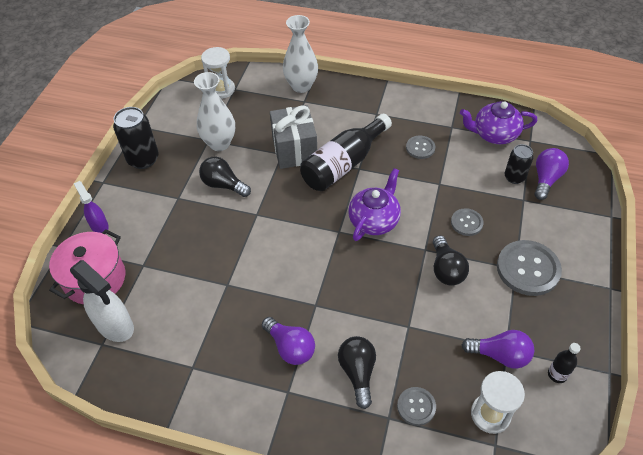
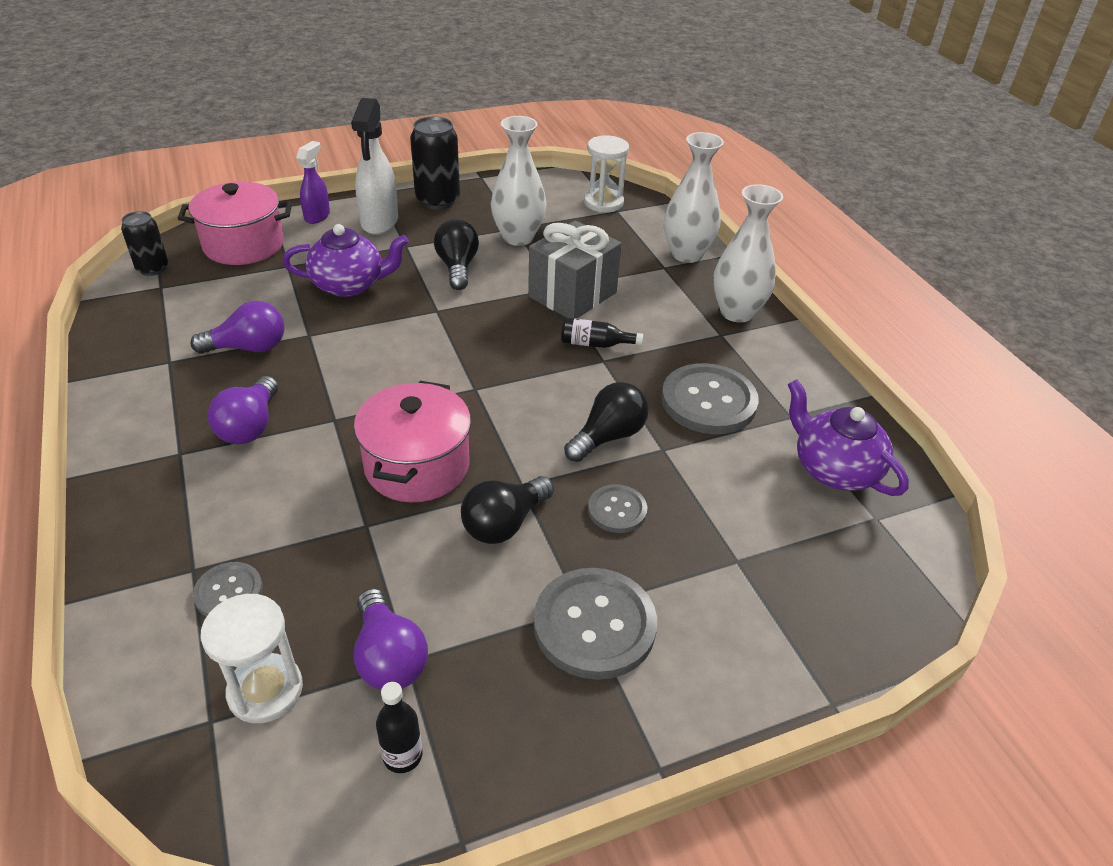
camera: 50 degrees right, 10 degrees down
white spray bottle [70,260,134,342] -> white spray bottle moved to [351,98,398,235]
black bottle [300,114,392,191] -> black bottle [561,318,643,348], size x0.45
black light bulb [338,336,376,409] -> black light bulb moved to [564,382,649,462]
purple teapot [348,168,401,241] -> purple teapot moved to [283,224,409,297]
grey button [406,136,435,159] -> grey button [661,363,759,434], size x1.84
black can [505,144,534,184] -> black can moved to [121,211,168,276]
purple light bulb [534,148,569,200] -> purple light bulb moved to [190,301,284,354]
none -> pink pot [354,381,471,502]
none -> white vase [713,184,783,323]

